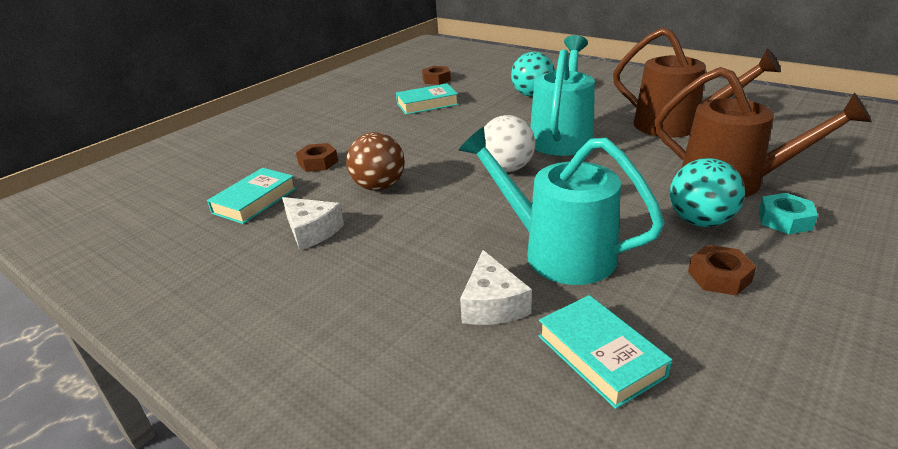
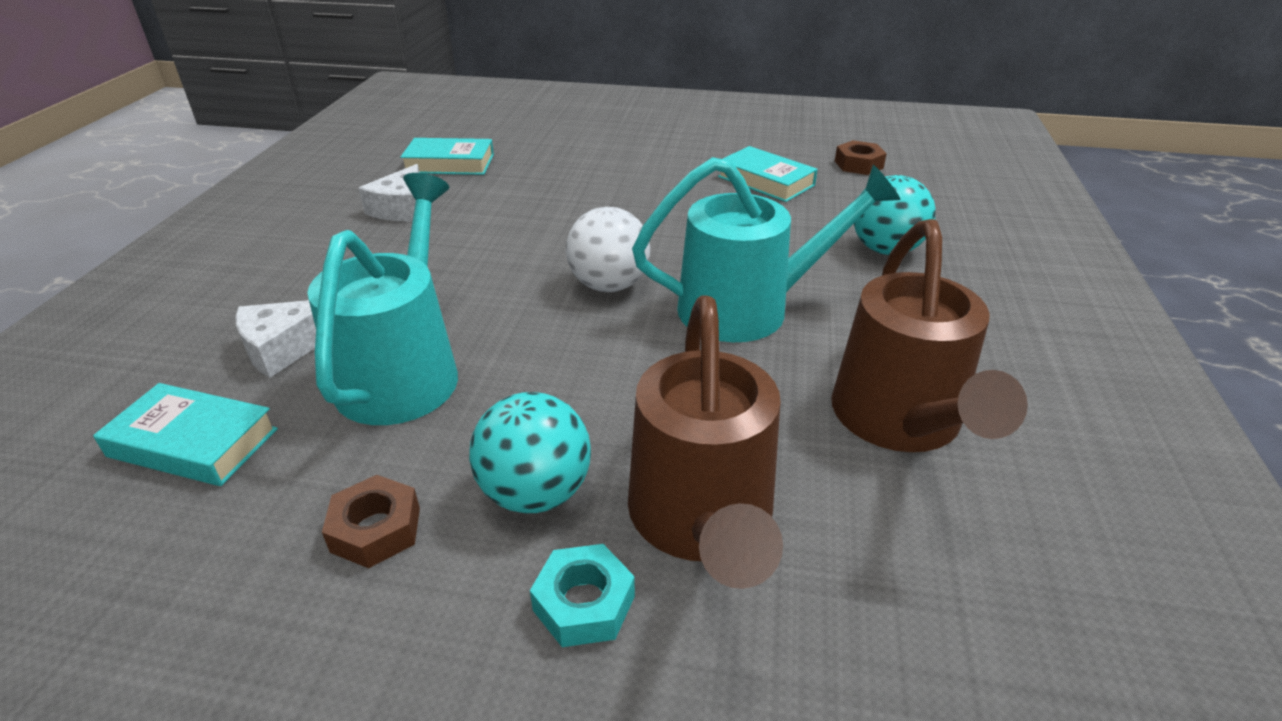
camera: 60 degrees right, 5 degrees up
brown nut [296,143,338,172] -> none
brown ball [346,132,405,191] -> none
turquoise book [539,295,672,409] -> turquoise book turned 75 degrees clockwise [93,383,278,486]

